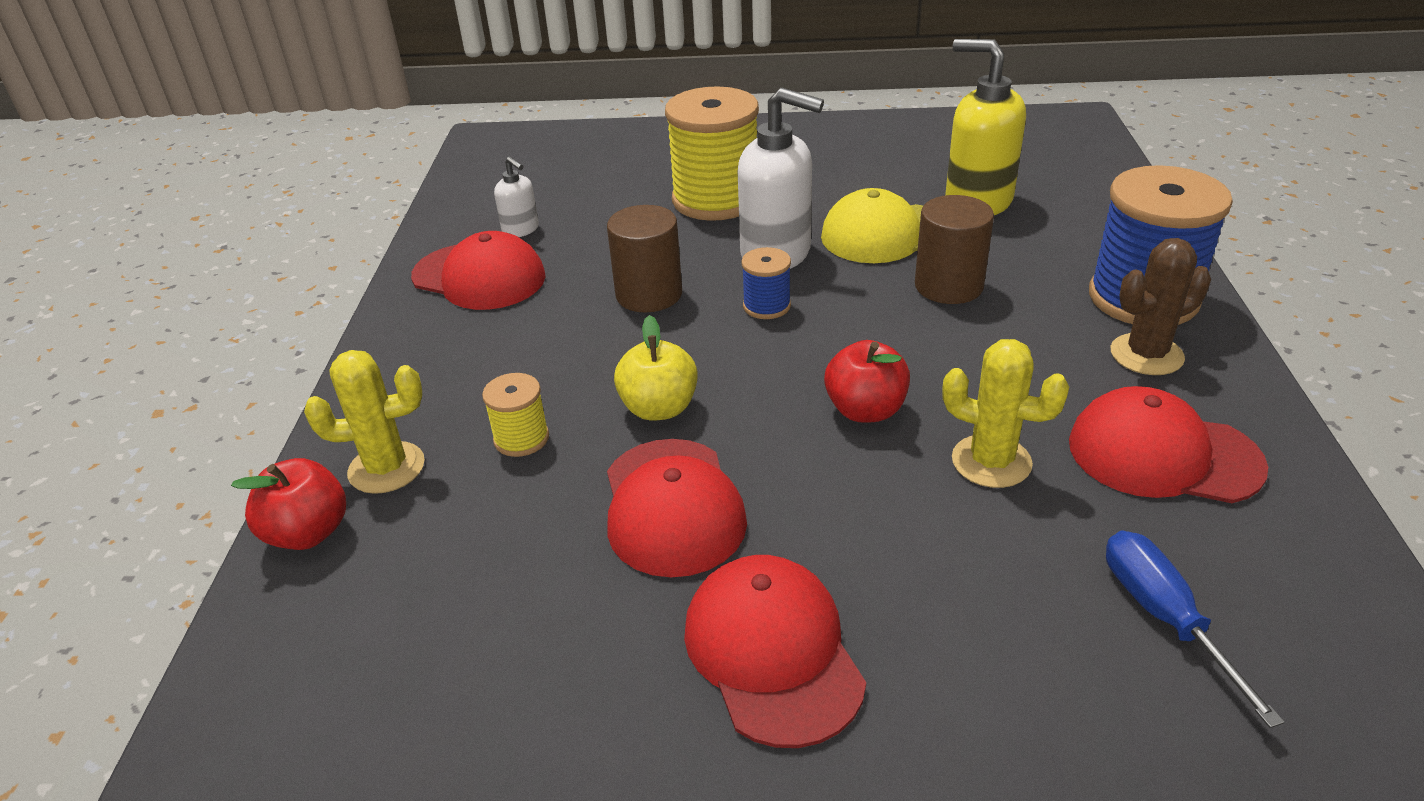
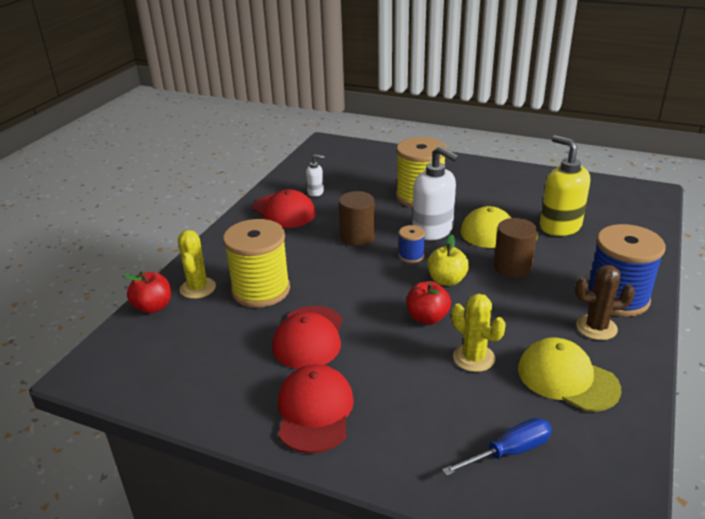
camera: 20 degrees right, 5 degrees down
yellow cactus [304,350,425,494] -> yellow cactus turned 75 degrees clockwise [178,230,216,299]
yellow spool [482,373,549,457] -> yellow spool [223,219,290,308], size x2.16
white soap dispenser [494,156,539,237] -> white soap dispenser turned 60 degrees counterclockwise [306,155,325,197]
yellow apple [614,315,698,421] -> yellow apple moved to [428,234,469,286]
red cap [1069,386,1268,503] -> yellow cap [518,338,621,412]
blue screwdriver [1106,531,1284,728] -> blue screwdriver turned 60 degrees clockwise [442,418,552,476]

